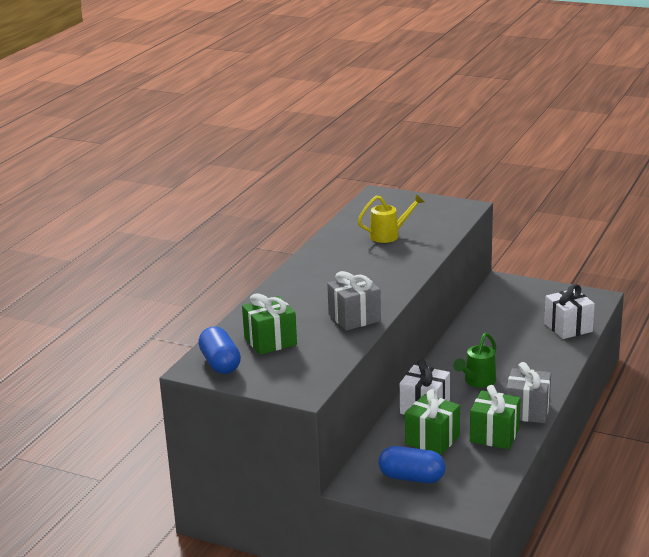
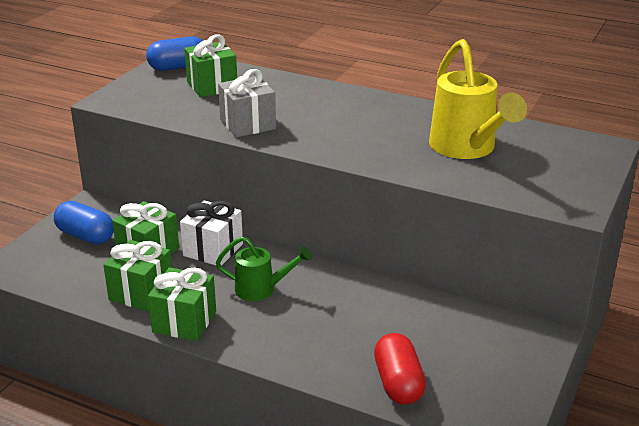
camera: 90 degrees right, 5 degrees up
yellow watering can [358,194,424,243] -> yellow watering can [429,39,527,159], size x1.73
blue capsule [378,446,445,483] -> blue capsule turned 75 degrees counterclockwise [54,201,114,244]
green watering can [453,333,496,388] -> green watering can turned 150 degrees clockwise [216,236,312,301]
grey gift [506,362,551,423] -> green gift [148,267,216,341]
white gift [544,284,595,339] -> red capsule [374,333,426,405]

